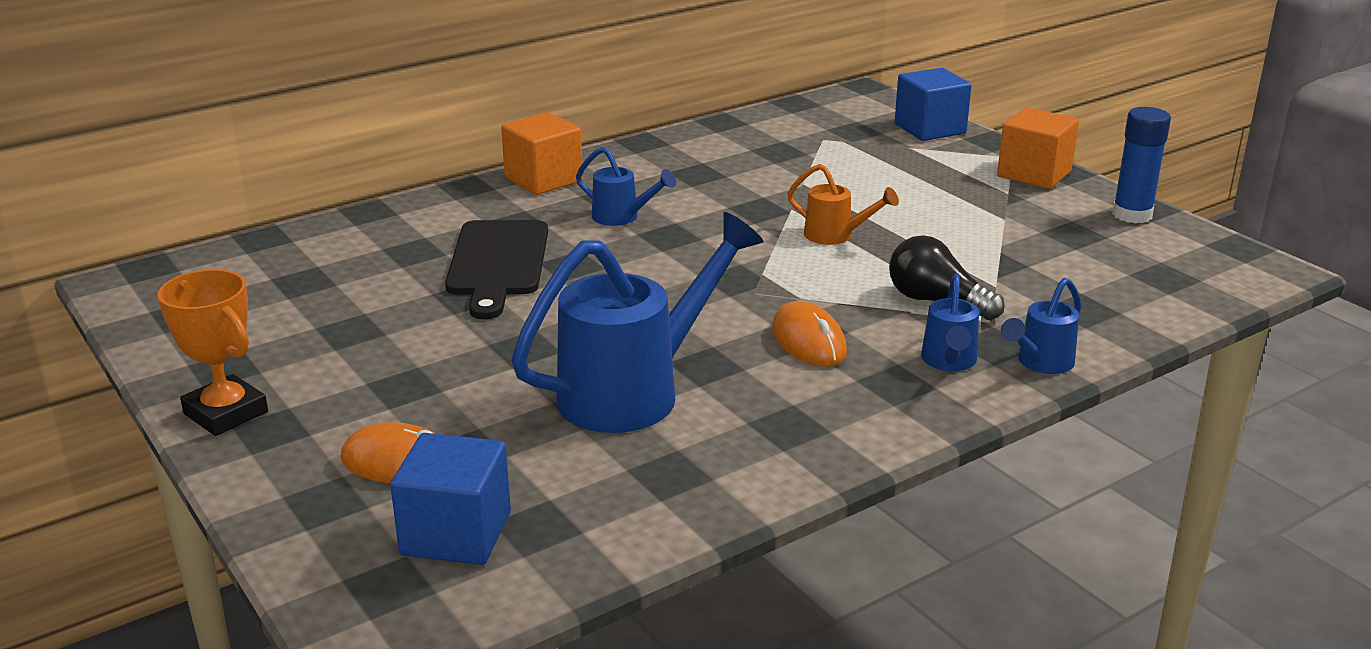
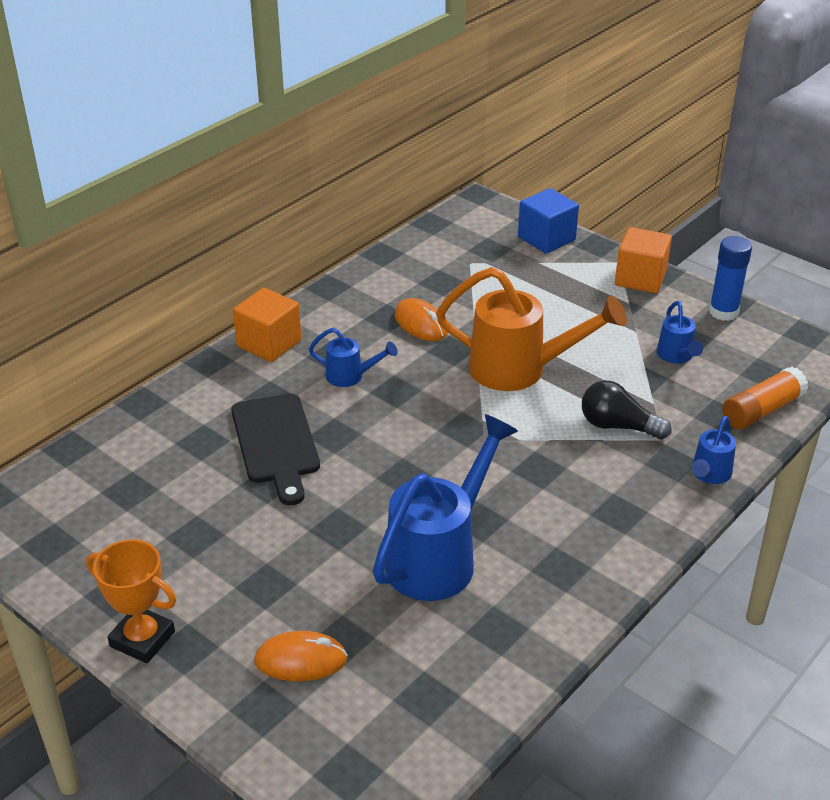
camera: 15 degrees left, 10 degrees up
blue cube [390,433,511,565] -> none
orange mouse [772,301,847,367] -> orange mouse moved to [395,298,448,341]
orange watering can [787,164,899,245] -> orange watering can [436,267,627,391], size x2.05
blue watering can [921,274,979,371] -> blue watering can moved to [657,301,703,363]
none -> orange glue stick [722,367,808,429]

